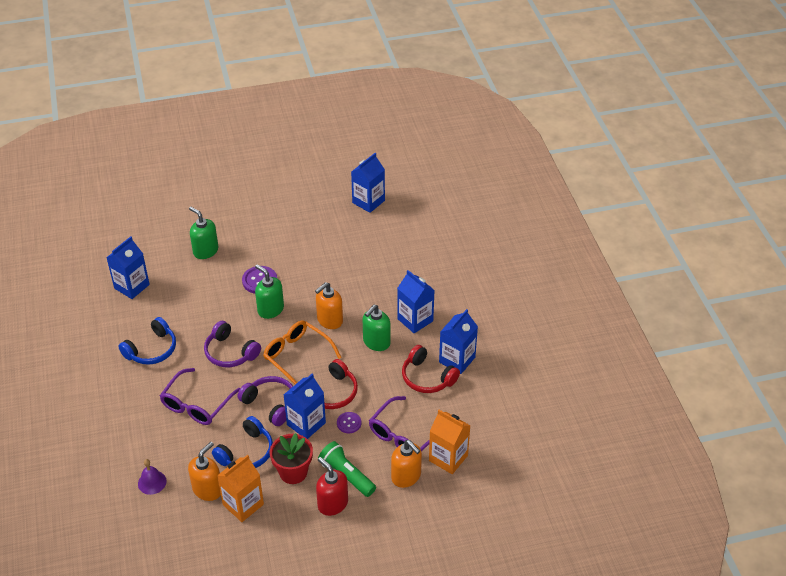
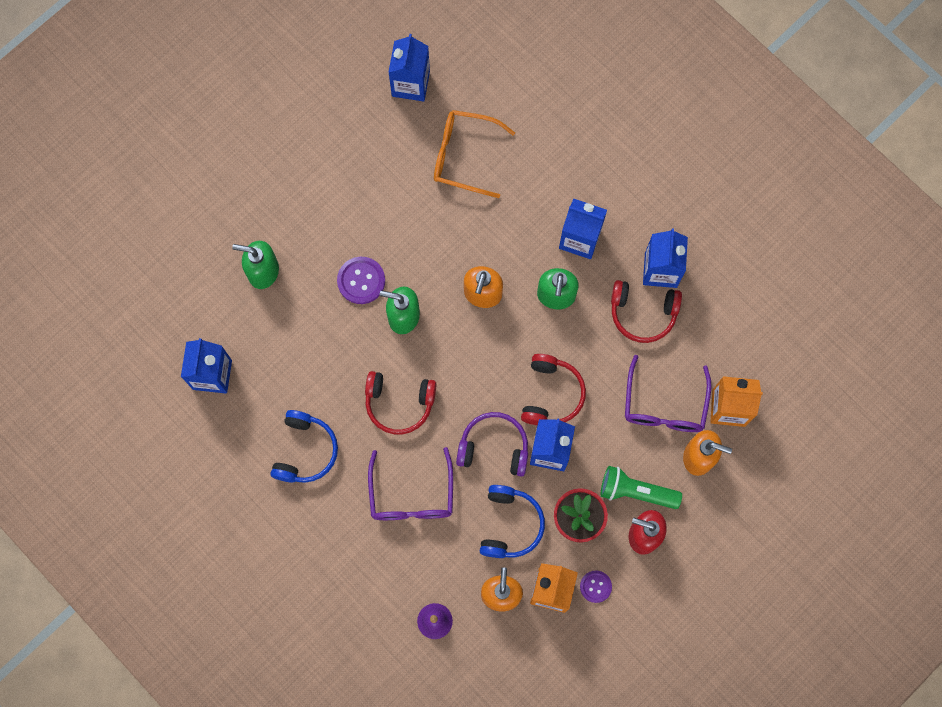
camera: 30 degrees left, 30 degrees up
purple headphones [204,321,261,367] -> red headphones [365,371,437,434]
orange glasses [263,321,342,384] -> orange glasses moved to [434,110,515,198]
purple button [337,412,361,433] -> purple button moved to [580,571,612,603]

